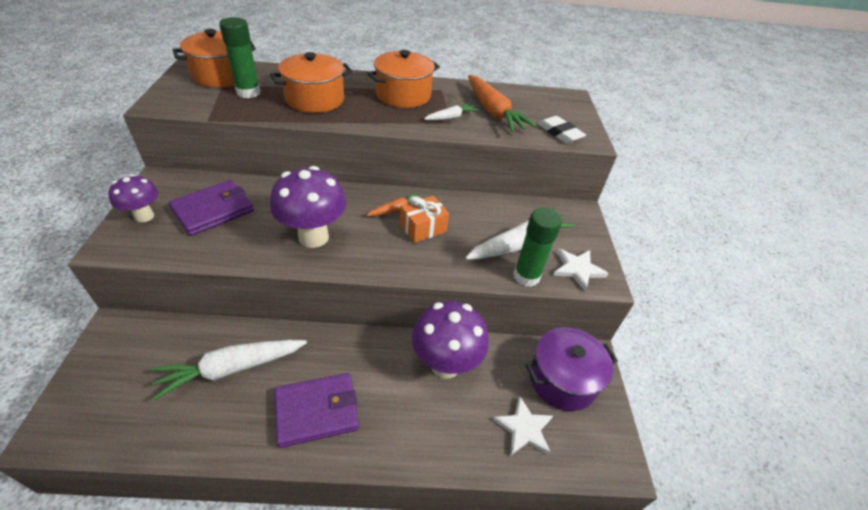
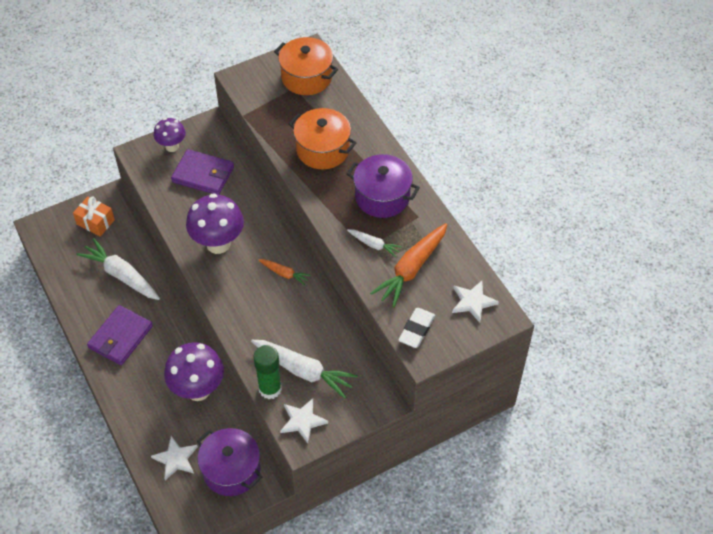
camera: 65 degrees right, 10 degrees up
green glue stick [219,17,261,98] -> none
purple wallet [274,373,359,448] -> purple wallet turned 75 degrees clockwise [87,305,153,365]
orange pot [367,50,440,108] -> purple pot [347,154,420,218]
orange gift [400,196,449,243] -> orange gift moved to [73,197,115,236]
none -> white star [452,281,499,323]

